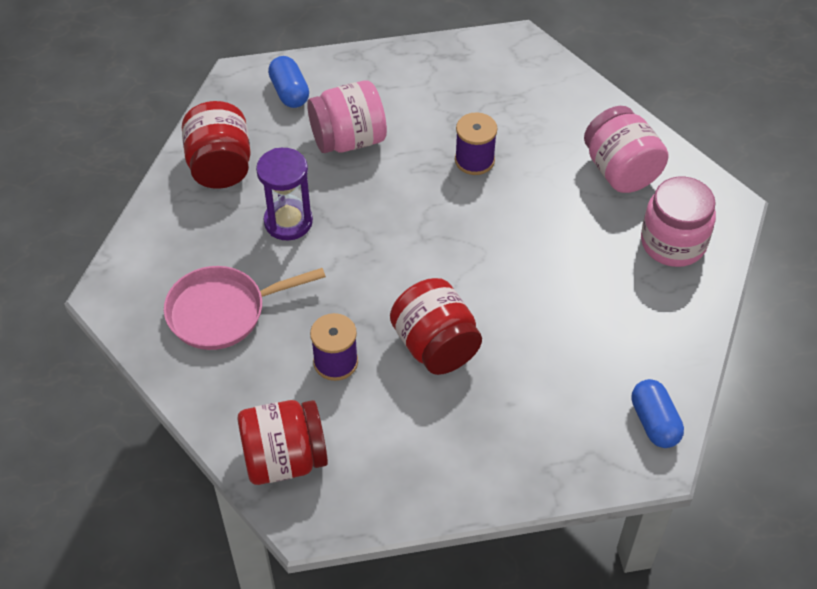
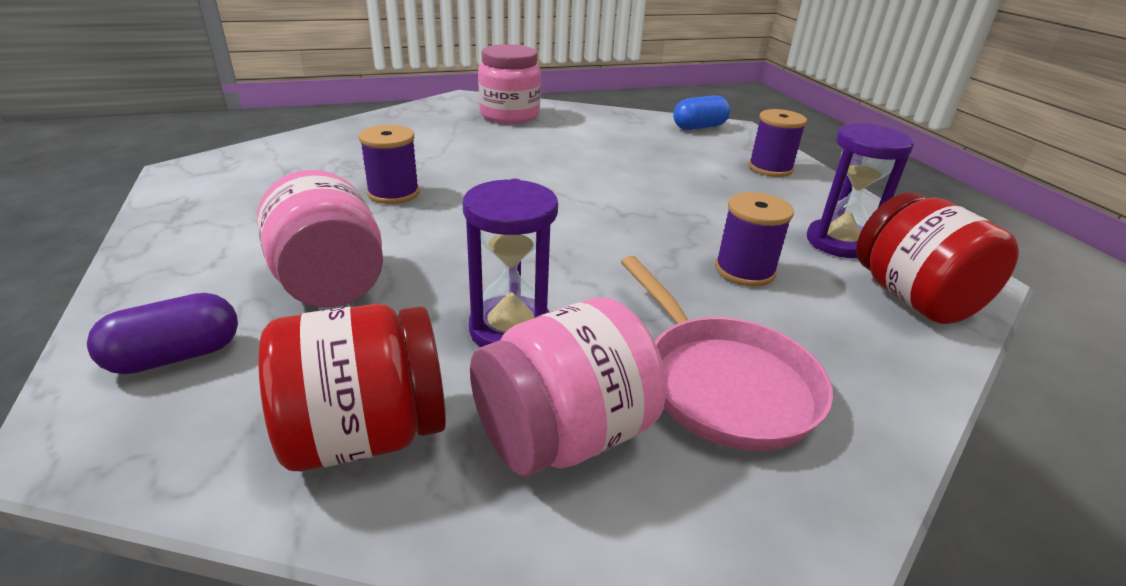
camera: 100 degrees left, 20 degrees down
blue capsule [268,56,309,108] -> purple capsule [87,293,238,374]
red jar [390,278,482,375] -> none
pink jar [584,106,669,193] -> pink jar moved to [470,297,666,477]
none -> purple spool [749,109,807,177]
none -> purple hourglass [807,123,914,258]

